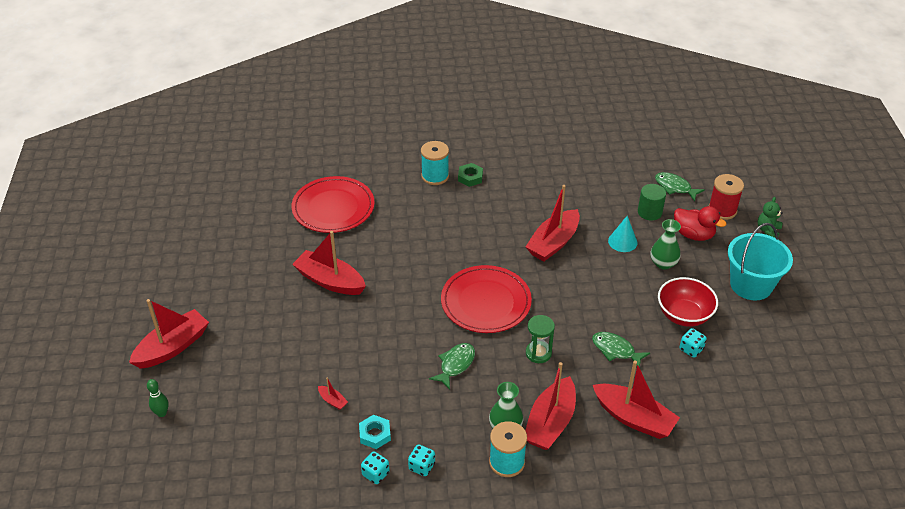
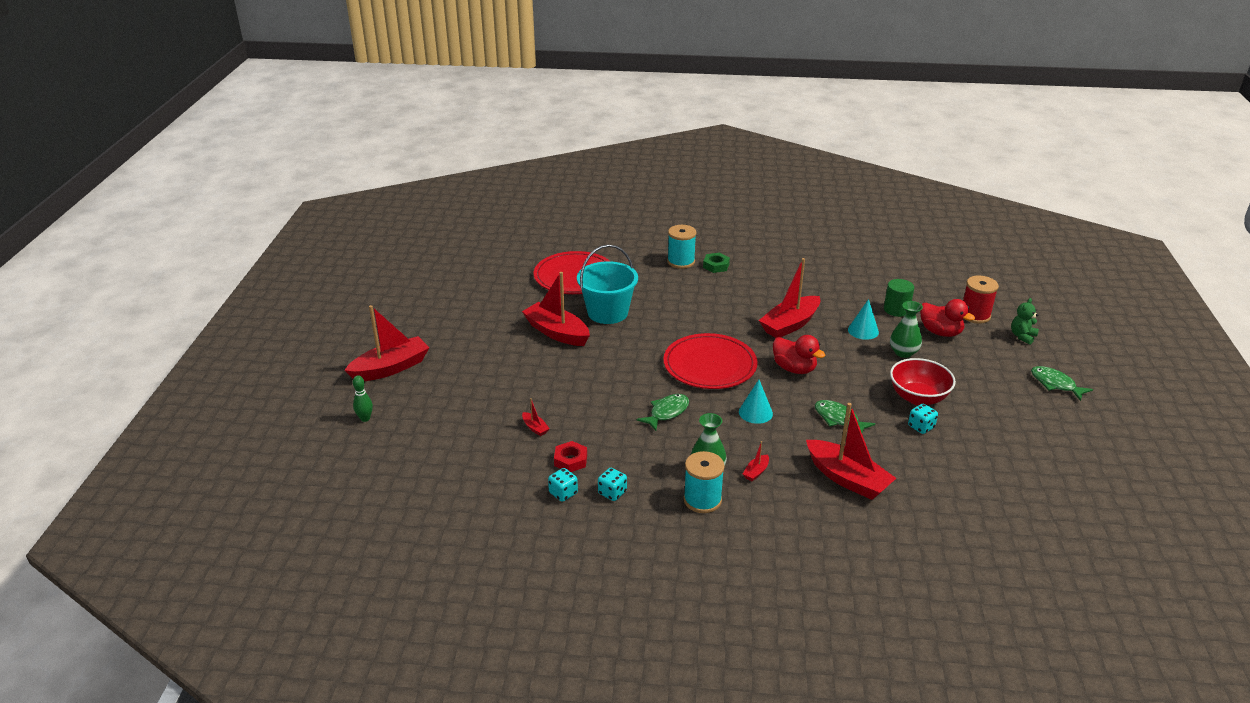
camera: 10 degrees right, 10 degrees down
turquoise nut [359,415,391,449] -> red nut [554,441,587,472]
red boat [525,362,576,450] -> red boat [743,441,769,481], size x0.42
green hourglass [526,315,555,363] -> turquoise cone [739,380,773,424]
green fish [655,172,705,201] -> green fish moved to [1031,366,1093,401]
turquoise bucket [728,223,793,300] -> turquoise bucket moved to [577,245,638,324]
none -> red duck [773,335,825,374]

